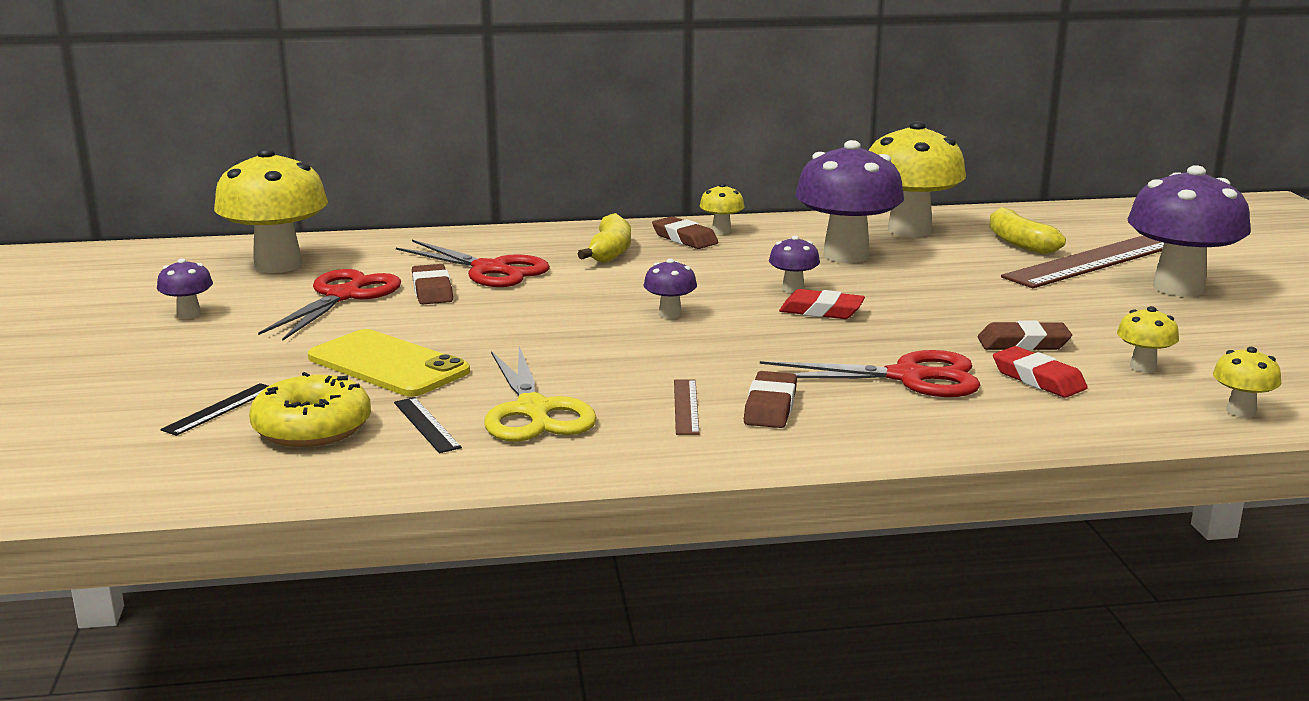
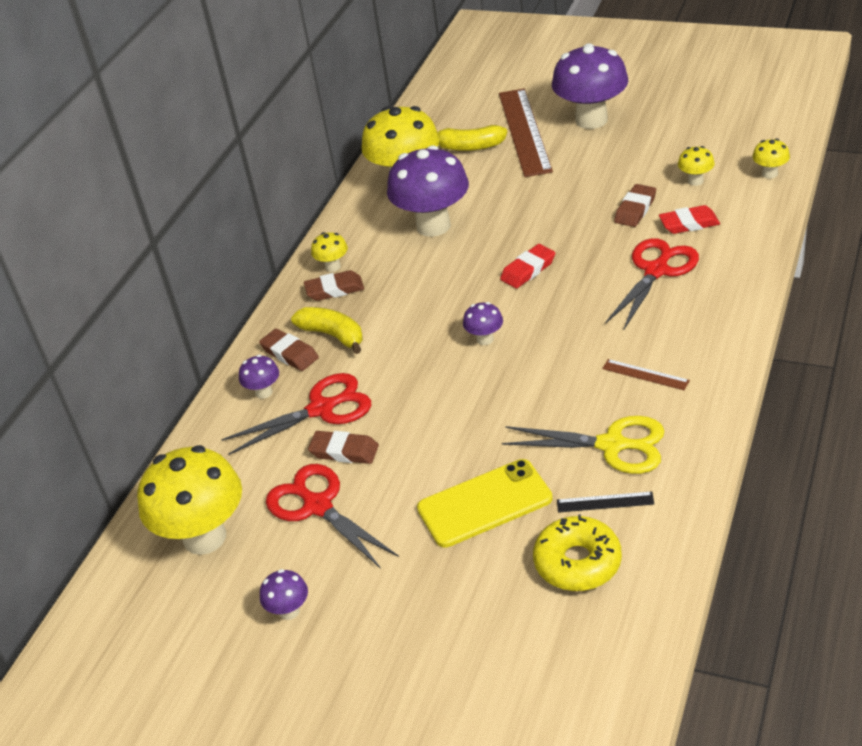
camera: 55 degrees left, 20 degrees up
black ruler [160,383,268,436] -> none
brown eraser [744,371,797,428] -> brown eraser moved to [259,329,319,371]
purple mushroom [769,235,820,293] -> purple mushroom moved to [239,354,279,399]

